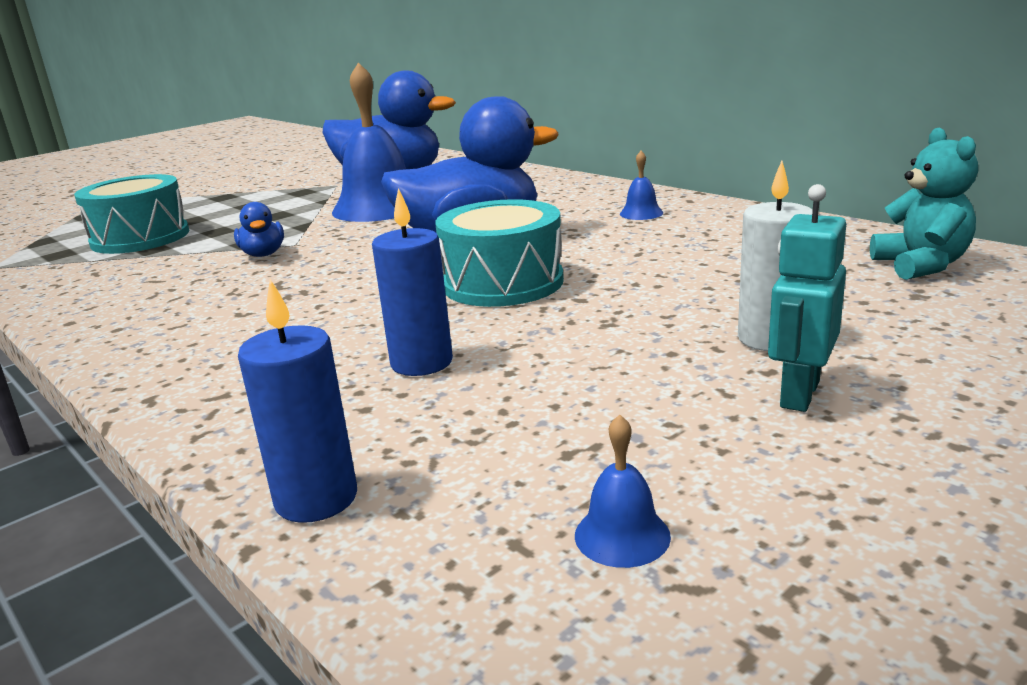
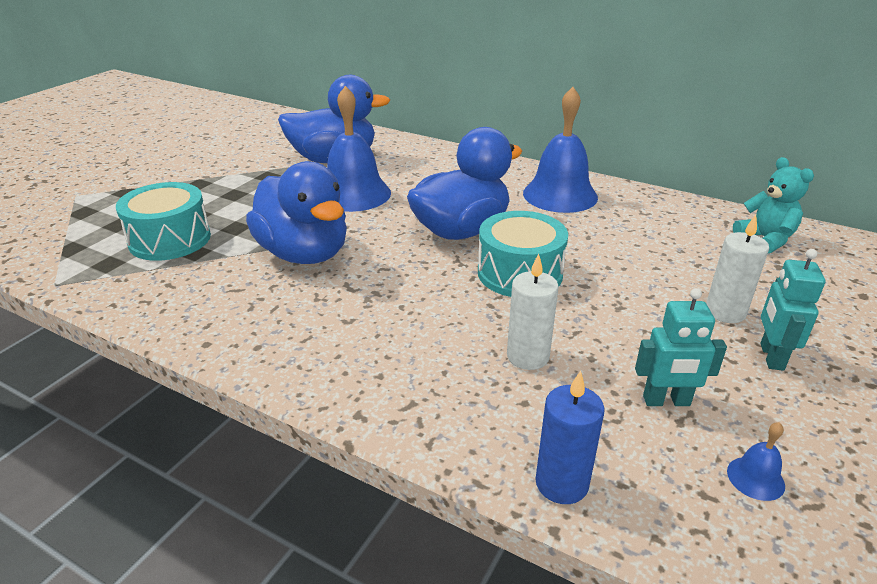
camera: 20 degrees left, 10 degrees up
blue duck [234,202,284,257] -> blue duck [246,161,347,264], size x2.36
blue candle [372,188,453,376] -> white candle [507,254,559,370]
blue bell [620,151,663,220] -> blue bell [523,87,598,213], size x2.44
none -> turquoise robot [635,288,727,406]

